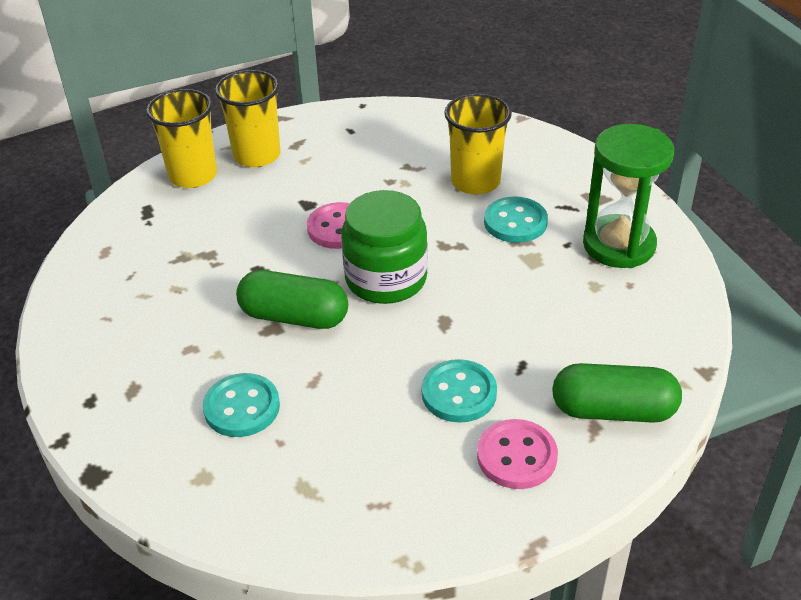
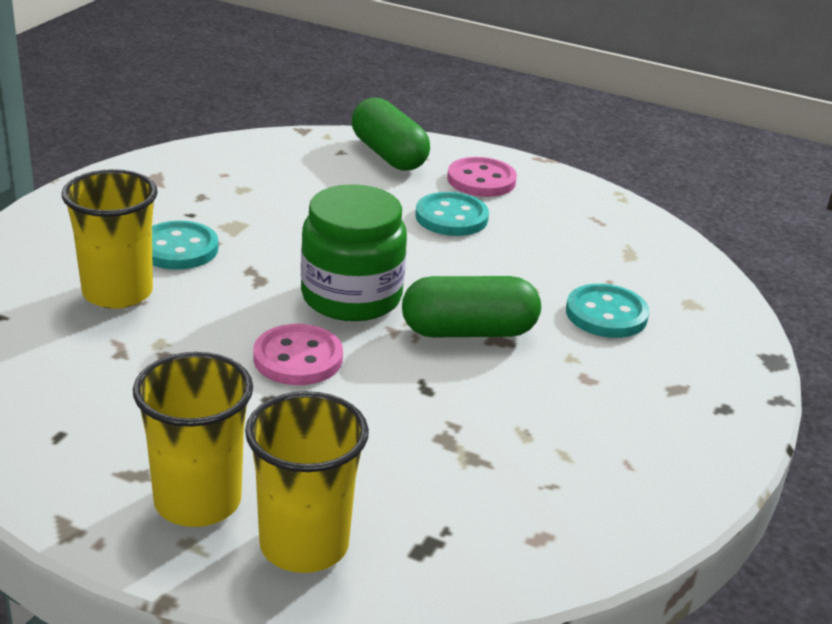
camera: 130 degrees left, 10 degrees down
green capsule [236,270,348,329] -> green capsule turned 75 degrees counterclockwise [402,276,541,337]
green hourglass [583,124,674,268] -> none

